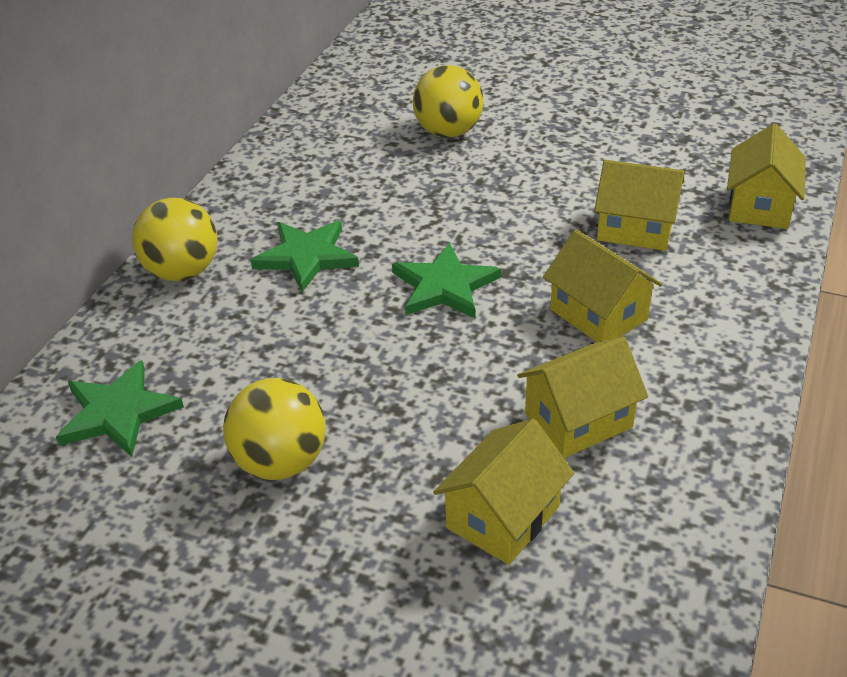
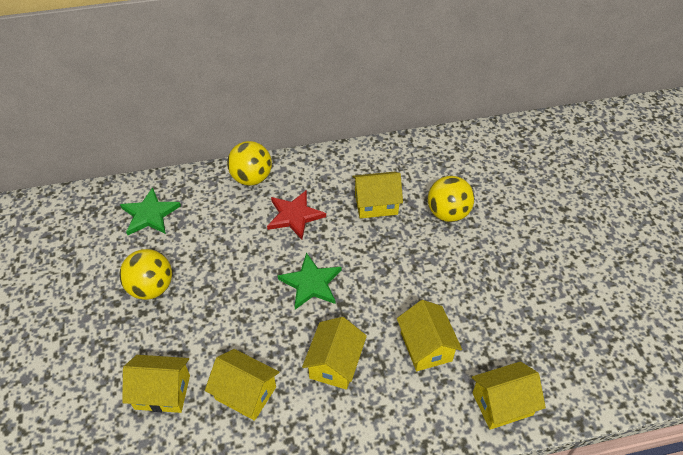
camera: 55 degrees right, 10 degrees up
green star [251,221,359,292] -> red star [267,190,326,239]
none -> yellow house [352,172,403,219]

